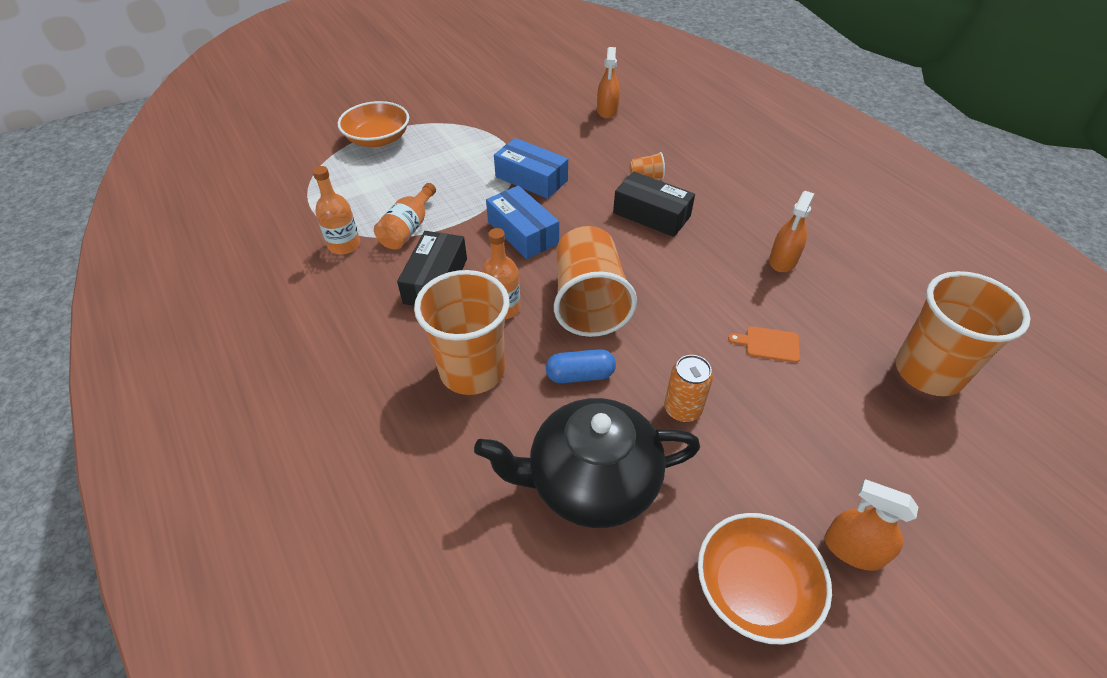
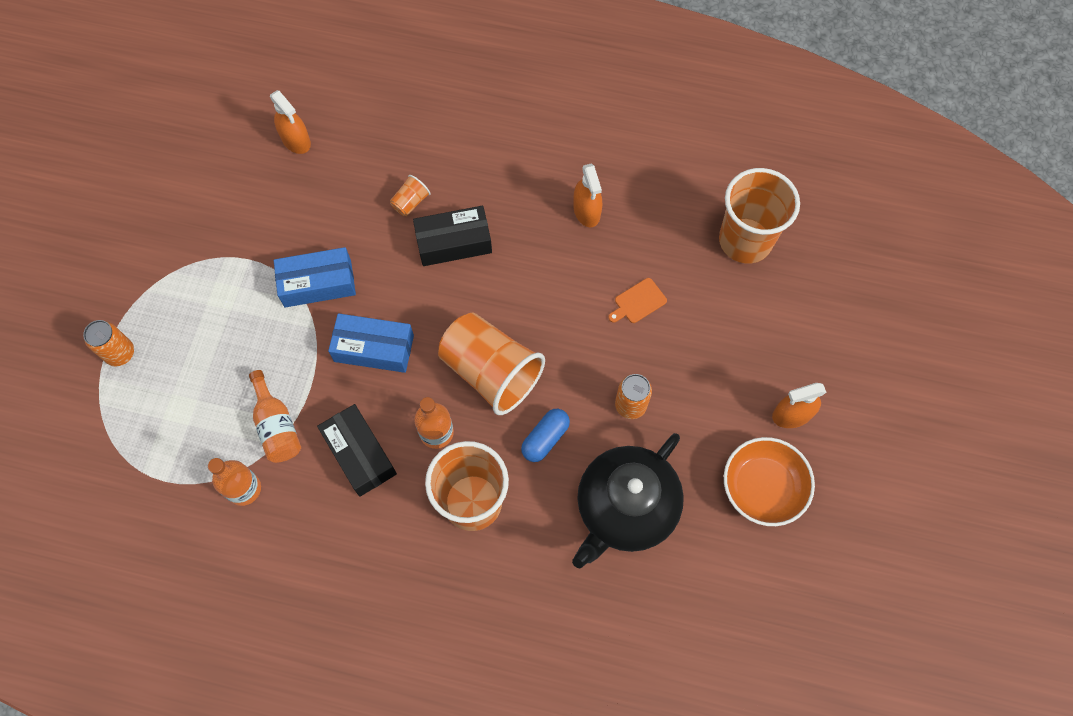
camera: 45 degrees left, 20 degrees up
orange bowl [338,101,409,147] -> orange can [83,320,134,366]

